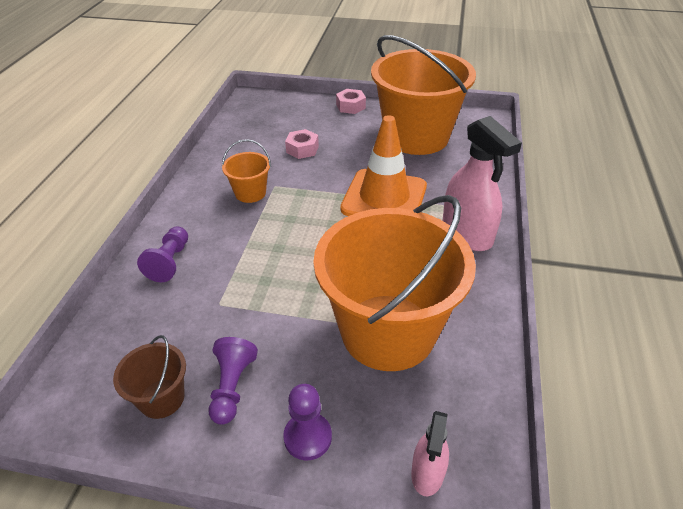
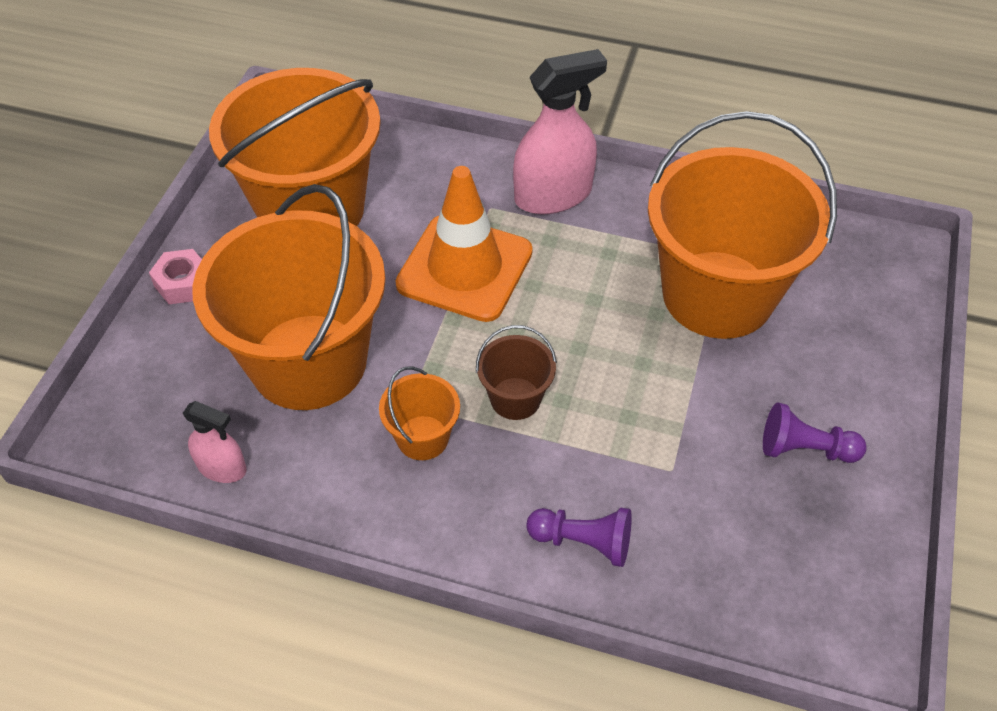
camera: 85 degrees left, 10 degrees up
brown bucket [113,335,186,419] -> brown bucket moved to [476,325,557,420]
purple pawn [283,384,332,460] -> none
pink nut [285,129,319,159] -> orange bucket [193,184,386,410]
pink spray bottle [411,411,449,496] -> pink spray bottle moved to [183,401,247,483]

